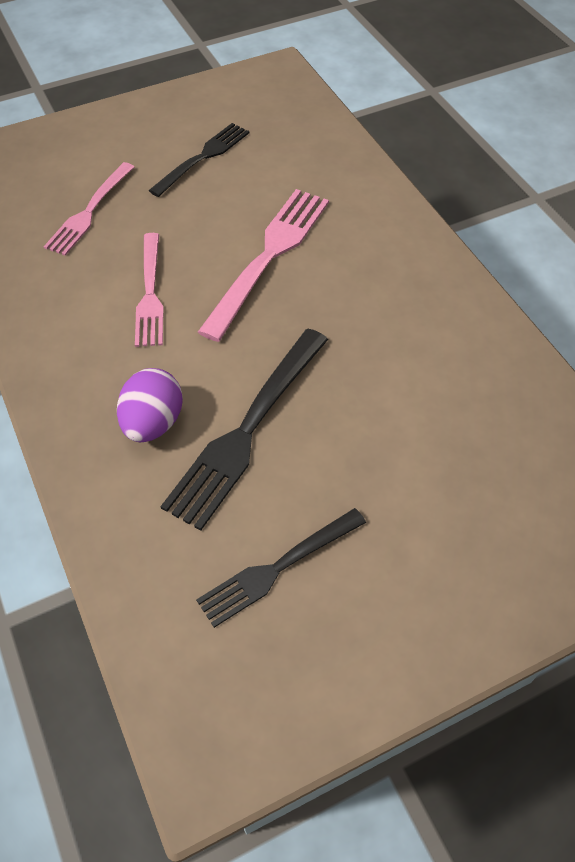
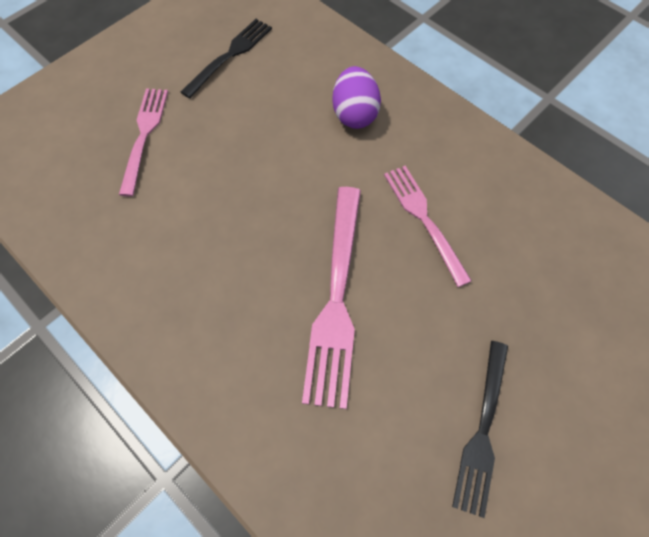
camera: 160 degrees right, 10 degrees up
pink fork [44,162,134,256] -> pink fork moved to [119,88,168,197]
black fork [160,329,328,531] -> none

